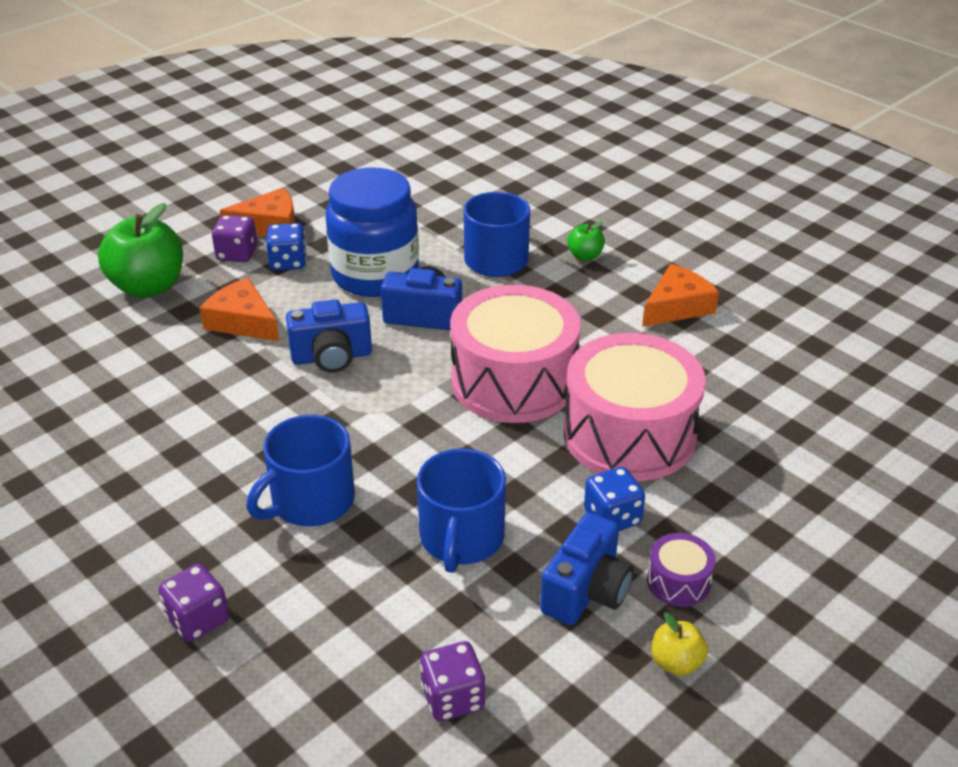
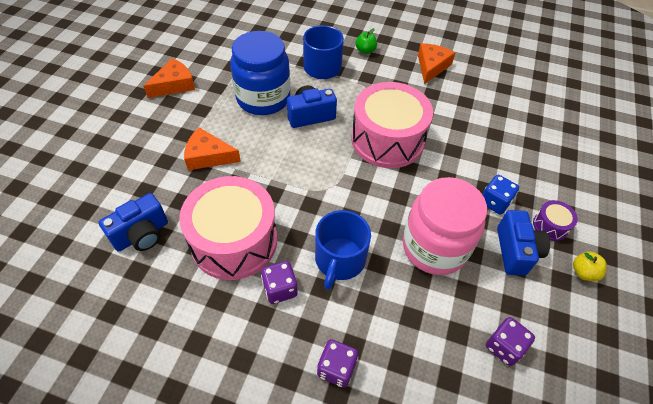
camera: 30 degrees left, 15 degrees up
green apple [98,203,183,298] -> none
purple dice [212,215,257,262] -> purple dice moved to [261,261,298,304]
blue dice [266,223,307,270] -> none
blue camera [286,299,372,373] -> blue camera moved to [99,193,168,252]
blue mug [417,449,506,573] -> pink jar [403,177,487,275]
pink drum [564,333,706,481] -> pink drum moved to [179,176,277,280]

